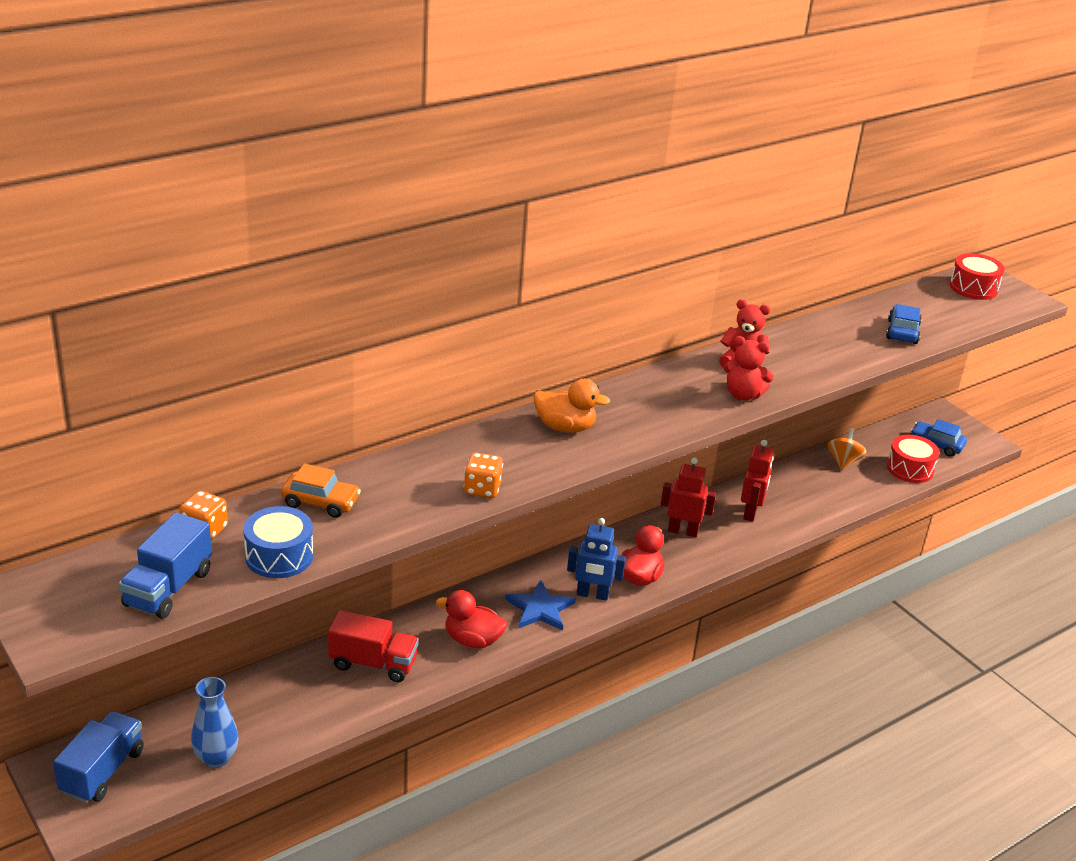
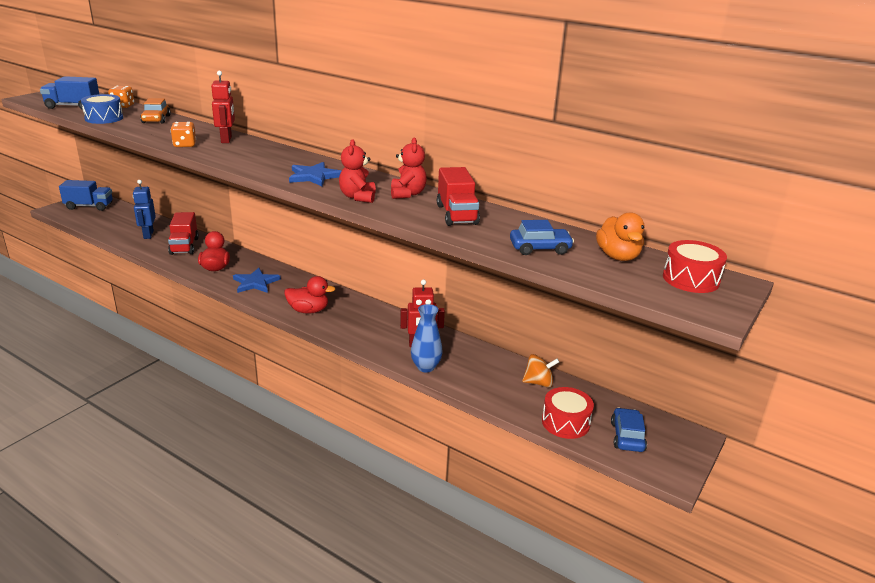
camera: 70 degrees right, 5 degrees down
blue vase [191,677,238,768] -> blue vase moved to [411,304,443,372]
orange duck [534,379,610,432] -> orange duck moved to [596,212,644,261]
blue robot [567,518,626,601] -> blue robot moved to [133,180,156,239]
red robot [661,458,716,537] -> red robot moved to [211,71,235,143]
none -> blue star [289,162,341,186]
none -> red truck [437,167,480,226]

